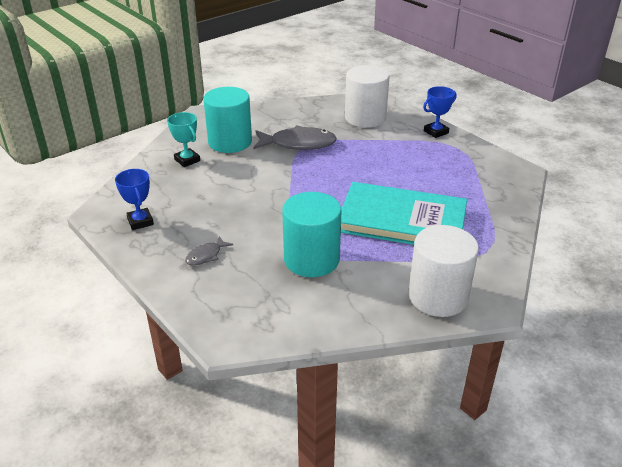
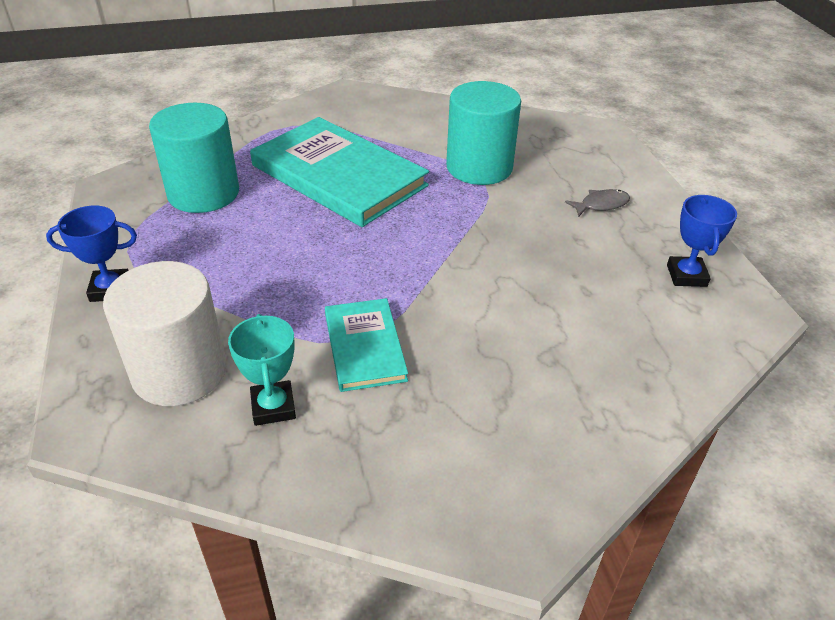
camera: 155 degrees left, 5 degrees up
turquoise trophy [167,112,200,167] -> turquoise trophy moved to [228,314,296,426]
turquoise cylinder [203,87,252,153] -> turquoise cylinder moved to [149,103,239,213]
grey fish [253,125,337,150] -> turquoise book [325,298,408,392]
white cylinder [409,225,479,317] -> none

